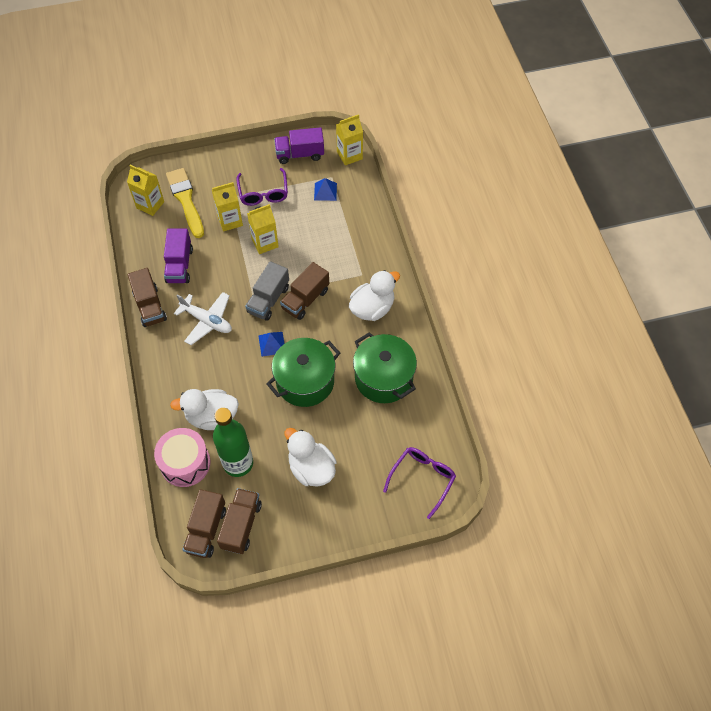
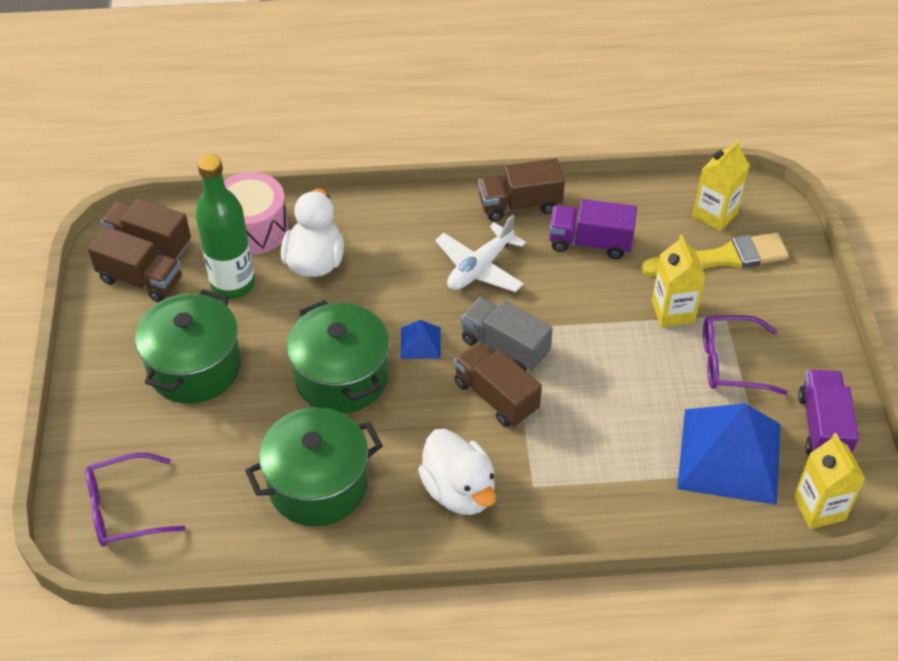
camera: 100 degrees right, 10 degrees down
yellow carton [247,204,279,254] -> none
white duck [284,428,337,487] -> green pot [135,289,241,404]
blue pyramid [314,178,337,201] -> blue pyramid [677,403,781,505], size x2.30
purple glasses [383,447,456,519] -> purple glasses turned 120 degrees clockwise [85,453,186,547]

